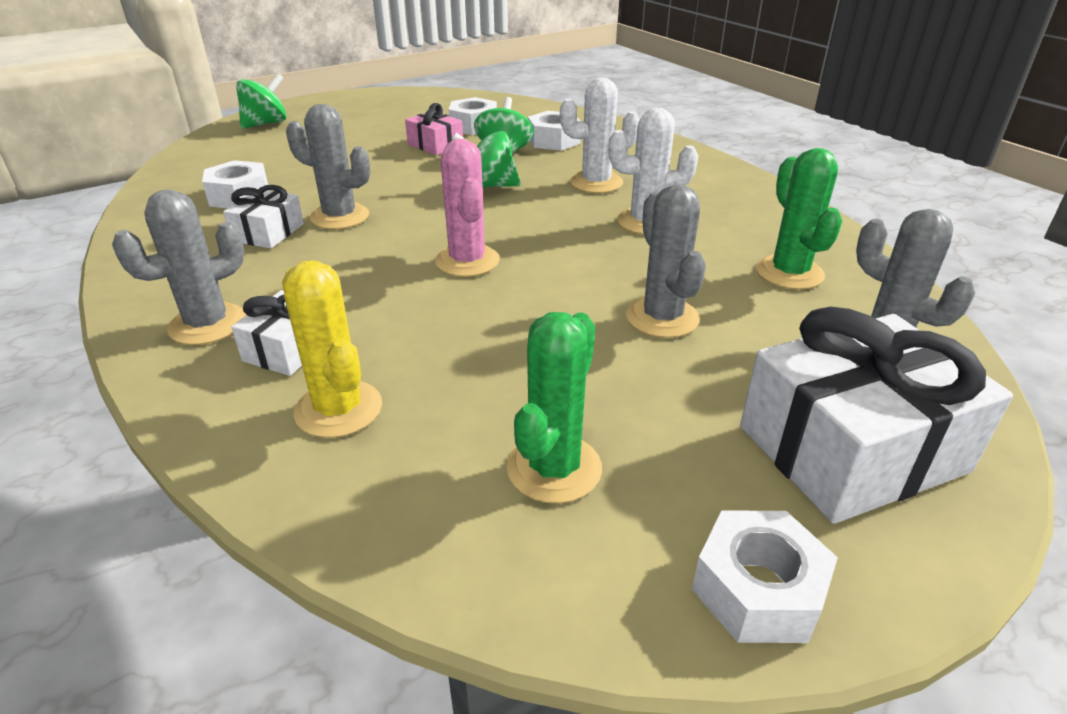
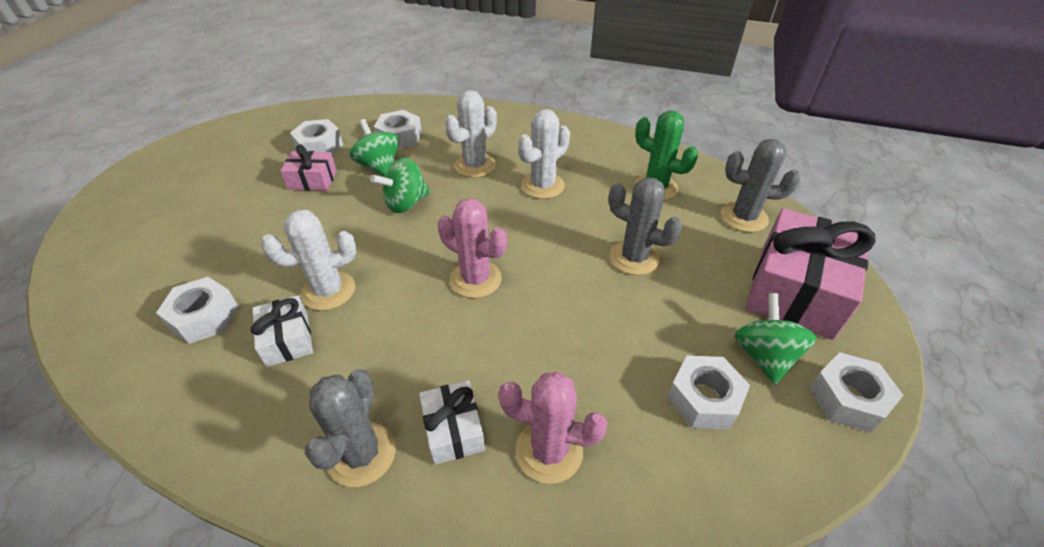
camera: 40 degrees left, 10 degrees up
green spinning top [236,73,286,129] -> green spinning top moved to [734,293,817,385]
yellow cactus [282,260,382,438] -> pink cactus [499,372,608,484]
grey cactus [286,104,370,229] -> white cactus [261,210,356,311]
green cactus [507,312,602,503] -> white nut [667,356,750,429]
white gift [740,307,1013,524] -> pink gift [745,208,875,340]

